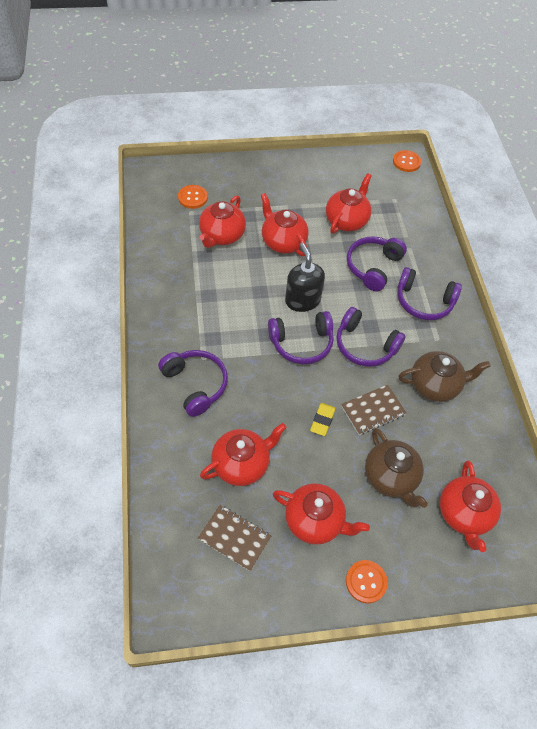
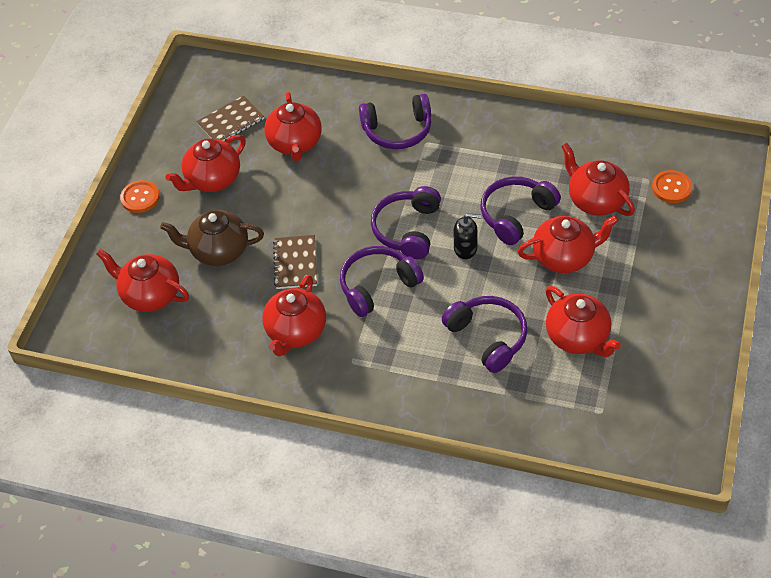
camera: 120 degrees right, 5 degrees down
black soap dispenser [285,243,325,312] -> black soap dispenser [454,213,481,259], size x0.64
yellow eraser [310,403,336,436] -> none
orange button [393,150,421,172] -> none
purple headphones [398,267,462,320] -> purple headphones moved to [480,176,561,245]
brown teapot [398,351,491,402] -> red teapot [262,275,326,356]

